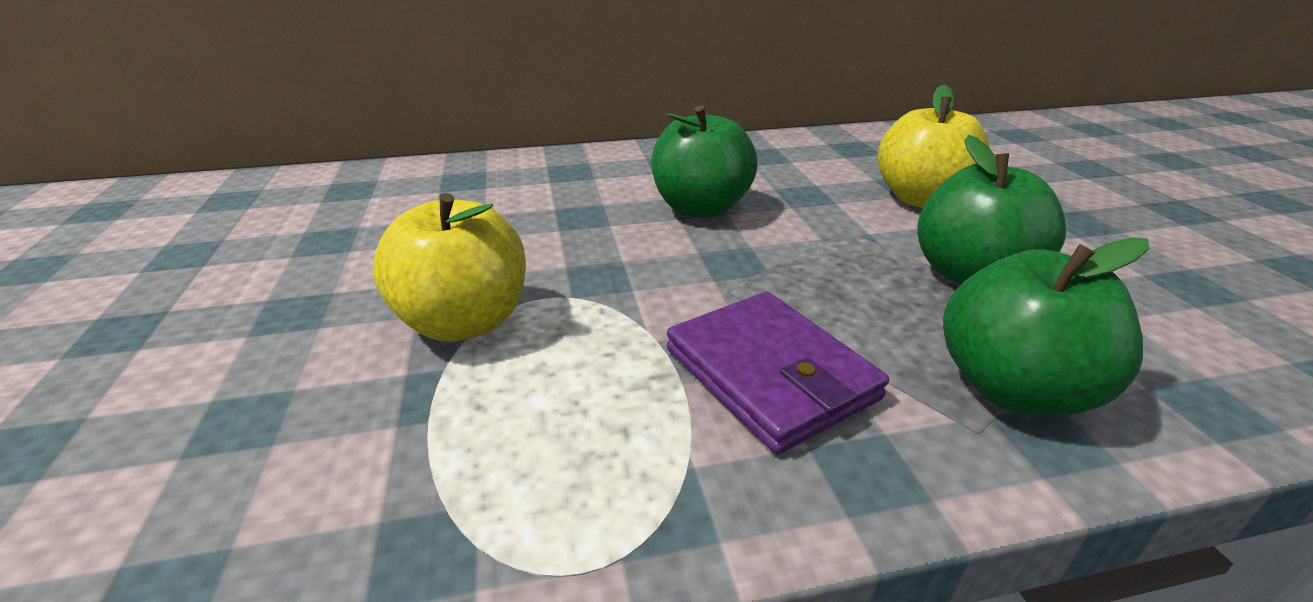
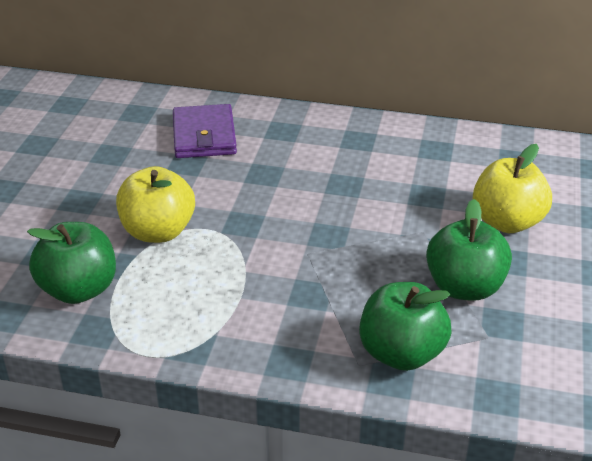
camera: 25 degrees right, 5 degrees up
green apple [651,106,758,218] -> green apple moved to [27,222,116,304]
purple wallet [667,292,889,454] -> purple wallet moved to [173,104,237,158]

